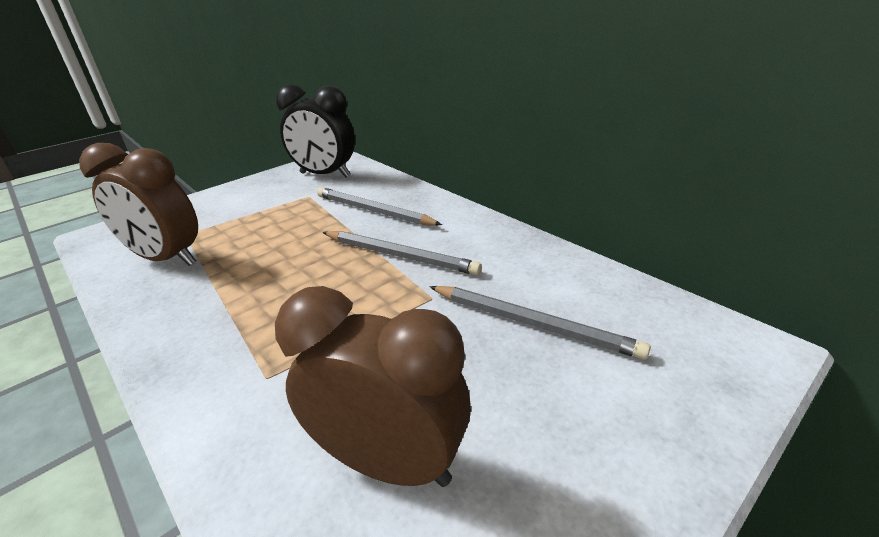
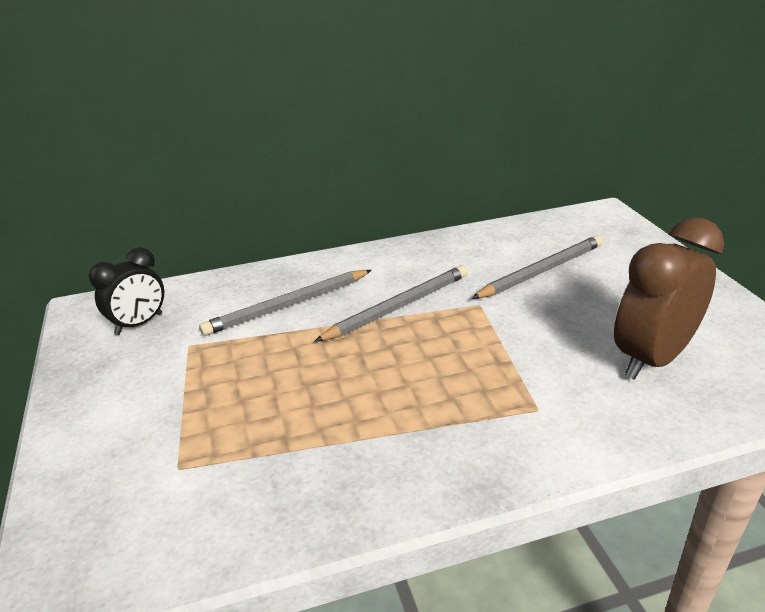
camera: 65 degrees left, 0 degrees up
brown clock [79,143,198,266] -> none
black clock [276,84,355,178] -> black clock [89,247,164,335], size x0.62

